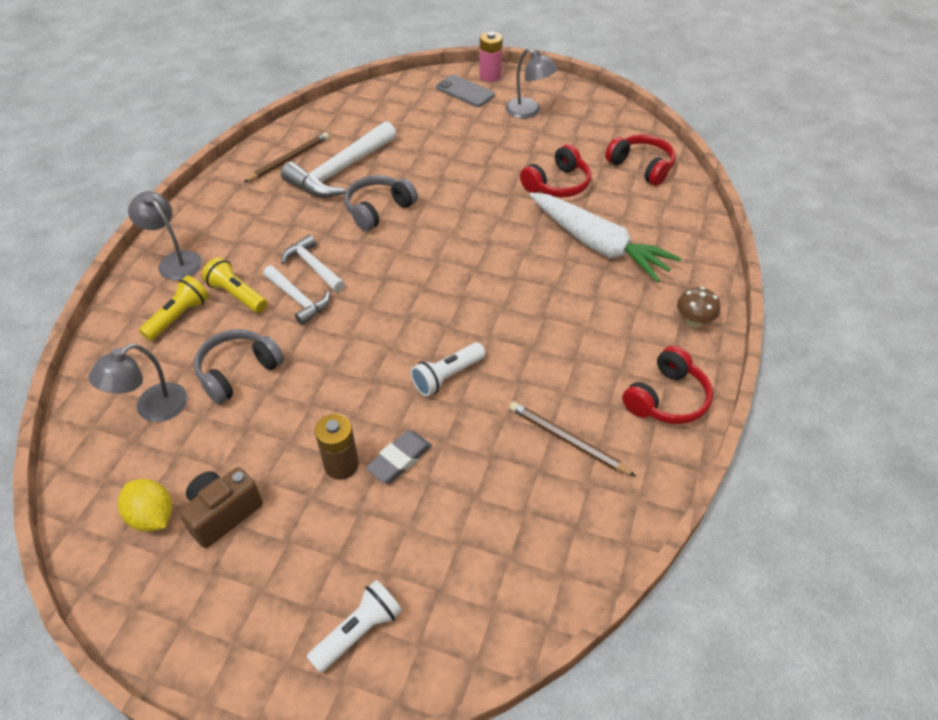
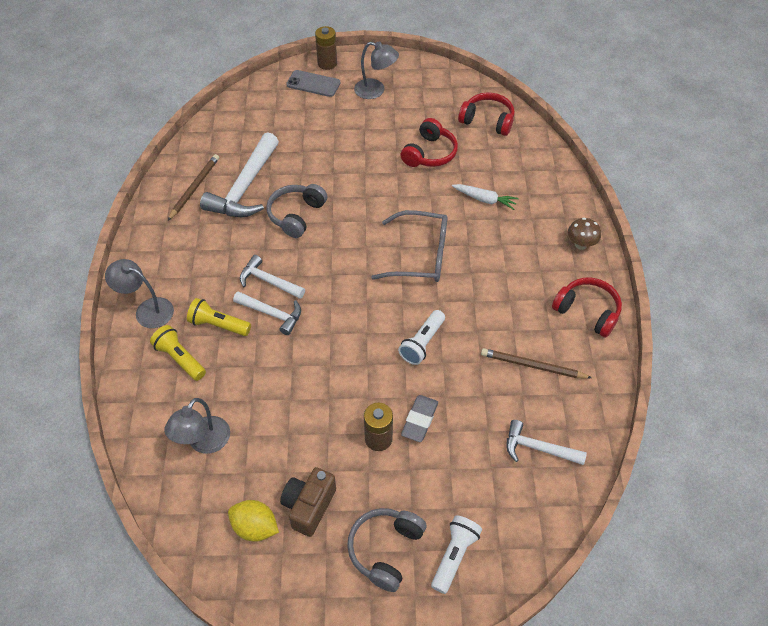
camera: 20 degrees left, 5 degrees up
yellow flashlight [139,276,209,341] -> yellow flashlight turned 60 degrees counterclockwise [150,325,206,381]
grey headphones [194,329,284,404] -> grey headphones moved to [347,508,426,592]
pink battery [479,32,503,82] -> brown battery [315,26,337,70]
white carrot [530,193,681,283] -> white carrot [452,184,519,210], size x0.48
red headphones [622,346,713,424] -> red headphones turned 75 degrees counterclockwise [552,278,622,337]
none -> grey glasses [371,210,447,282]
none -> white hammer [506,420,587,465]

